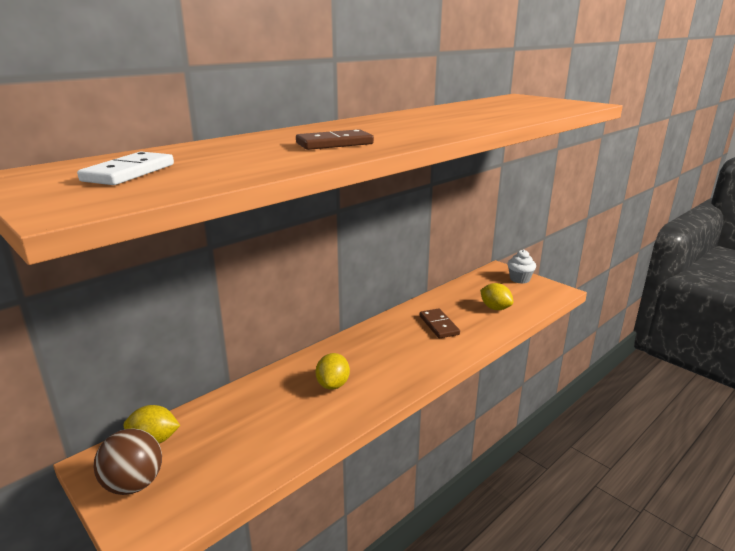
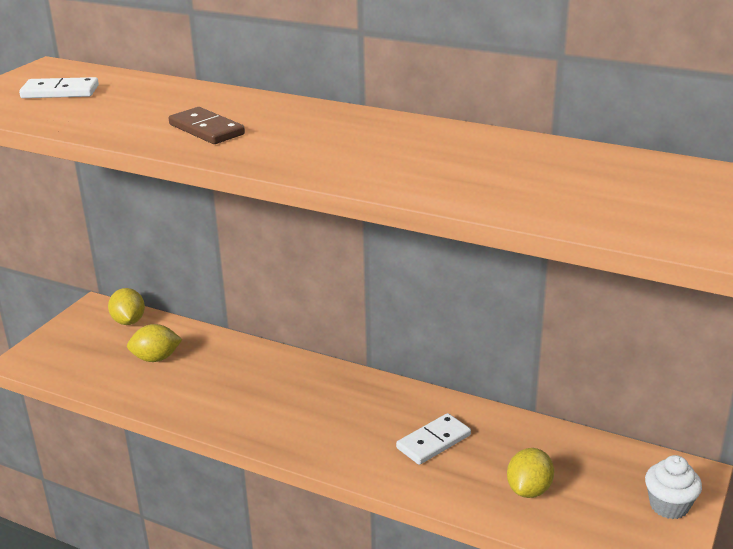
camera: 70 degrees right, 5 degrees up
brown ball [93,428,162,495] -> none
yellow lemon [316,353,350,390] -> yellow lemon moved to [127,324,183,362]
brown domino [420,309,460,338] -> white domino [396,413,471,465]

